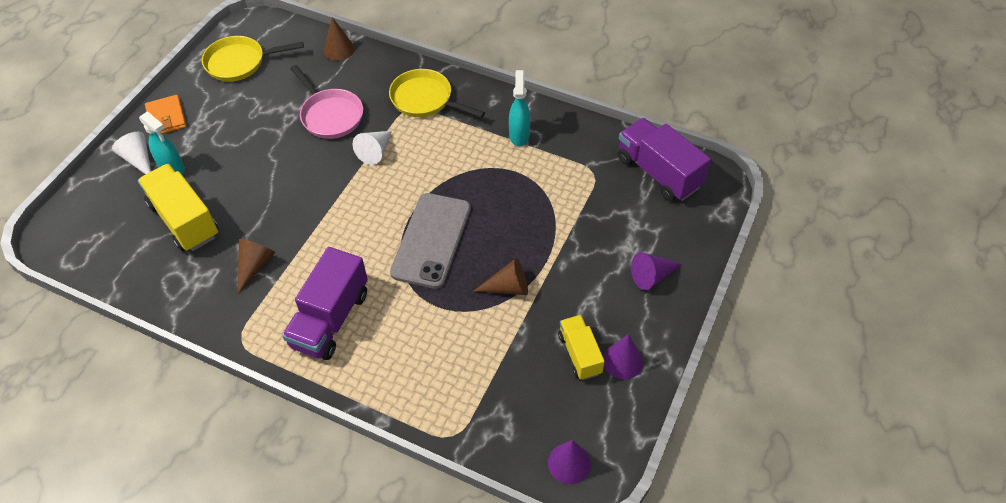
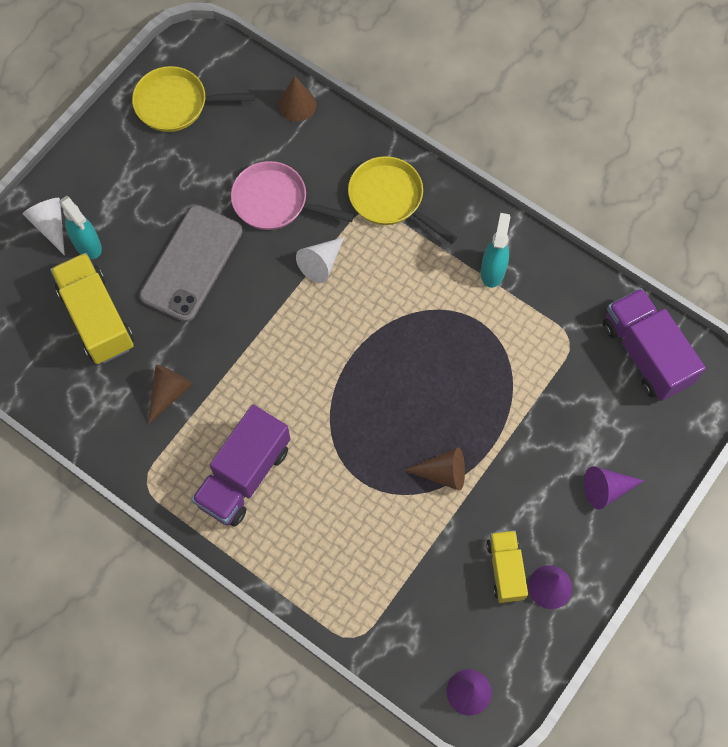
camera: 10 degrees right, 15 degrees up
orange wallet [145,95,186,134] -> none
pink pan [290,65,363,139] -> pink pan turned 135 degrees clockwise [231,161,354,230]
grey phone [390,193,471,289] -> grey phone moved to [139,205,243,322]

